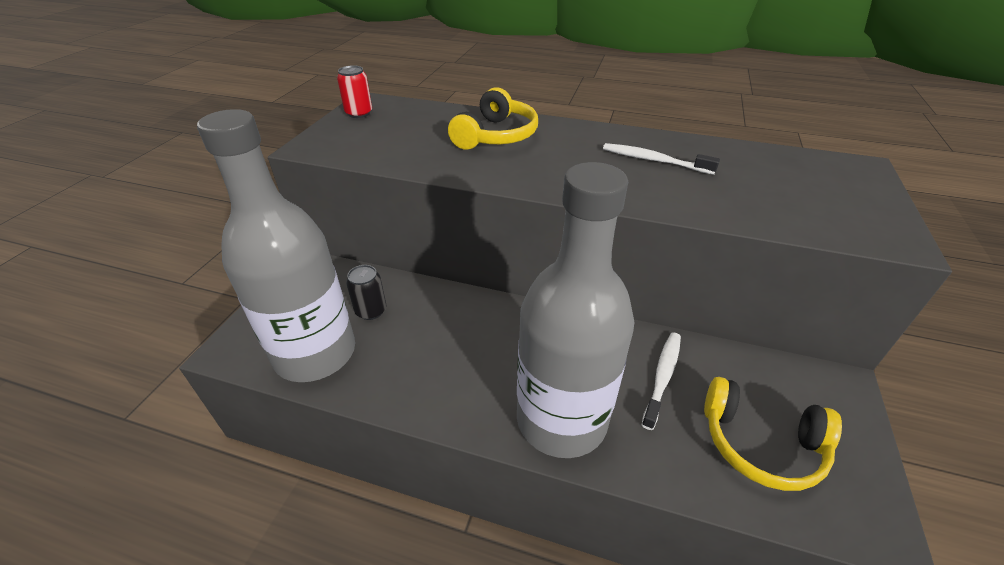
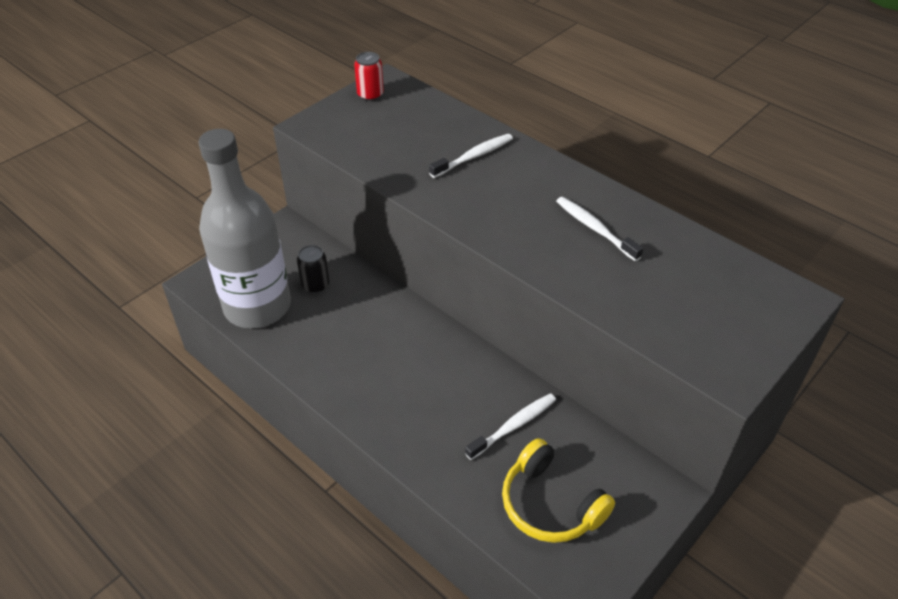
camera: 25 degrees right, 5 degrees up
yellow headphones [448,87,538,150] -> white toothbrush [429,134,513,178]
grey bottle [517,162,634,458] -> none

